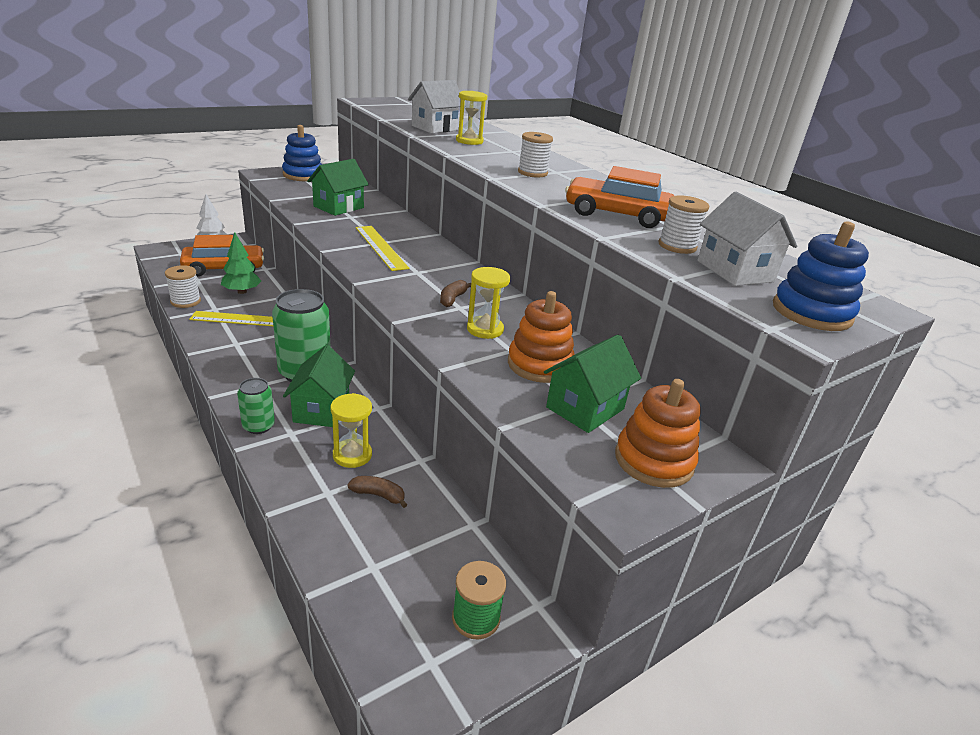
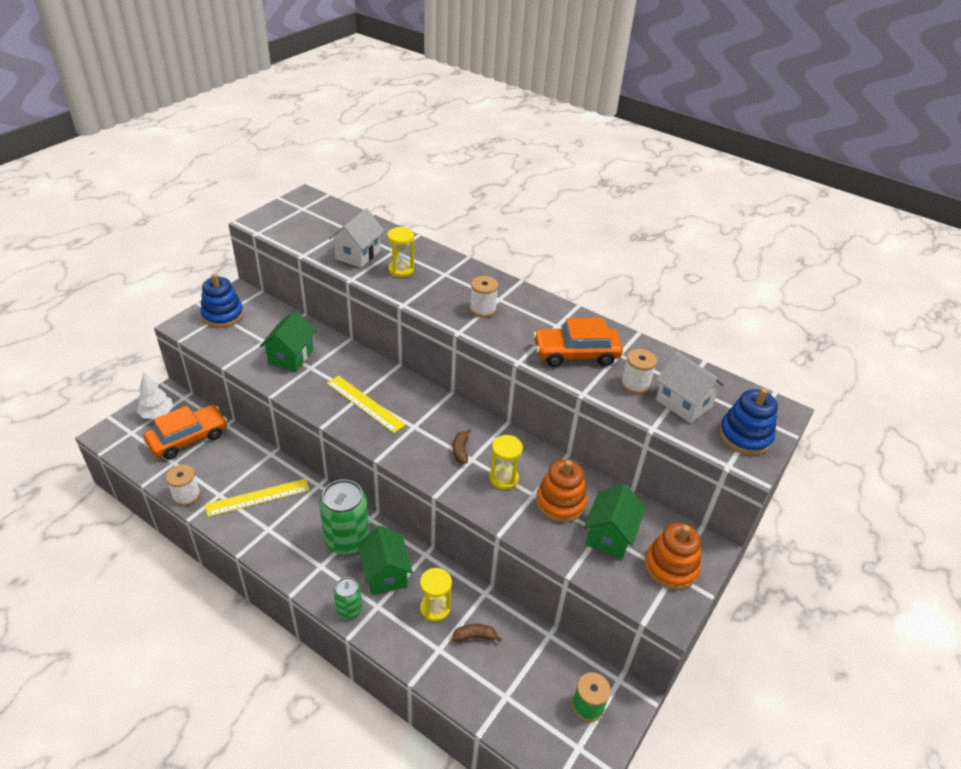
camera: 20 degrees left, 10 degrees up
green tree [221,232,261,294] -> none

